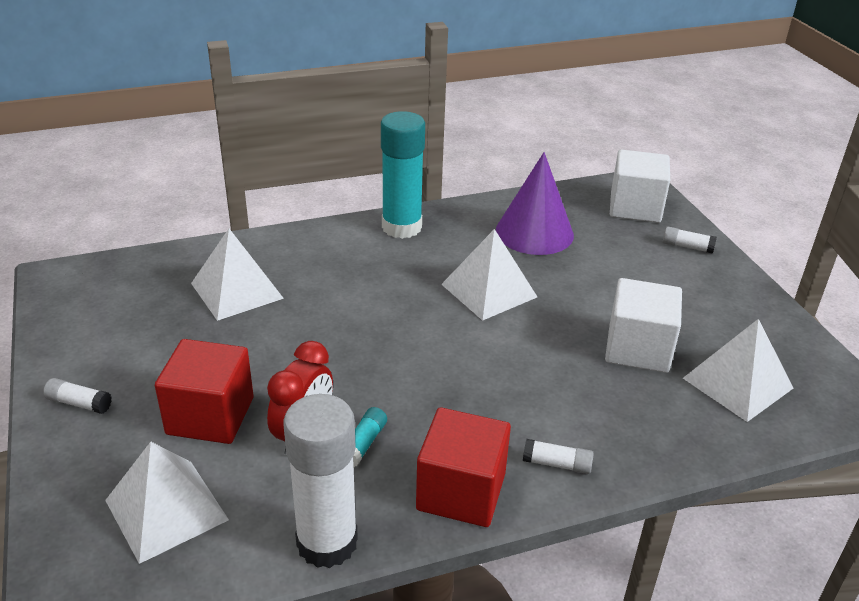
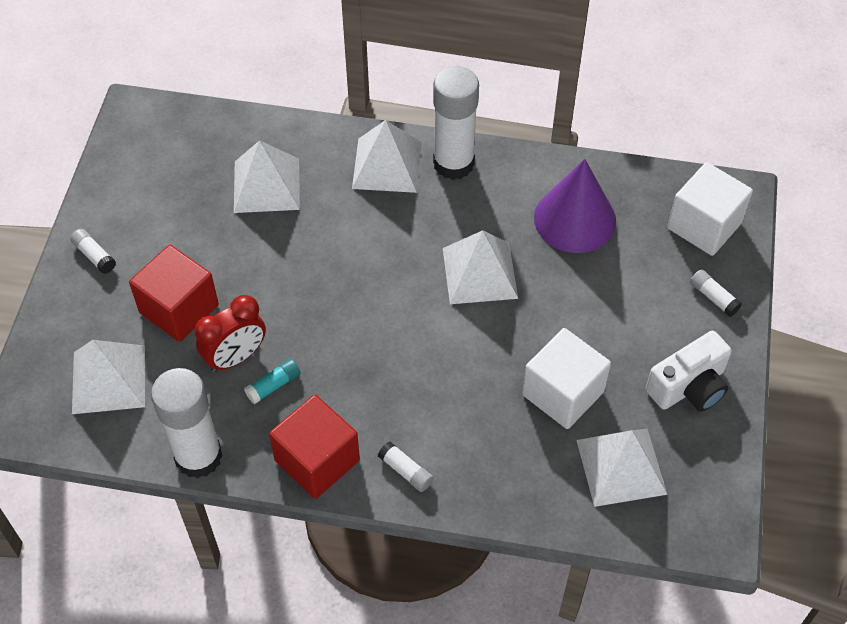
camera: 30 degrees right, 20 degrees up
turquoise glue stick [381,111,425,239] -> white glue stick [433,66,479,180]
none -> white pyramid [352,120,422,193]
none -> white camera [646,331,732,412]

